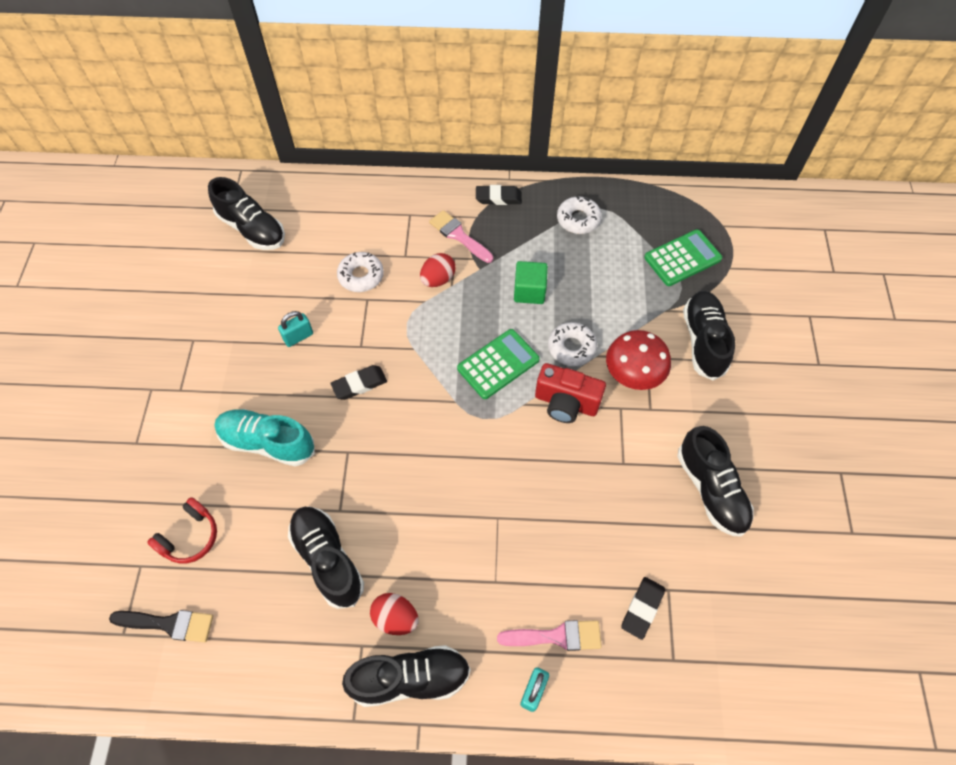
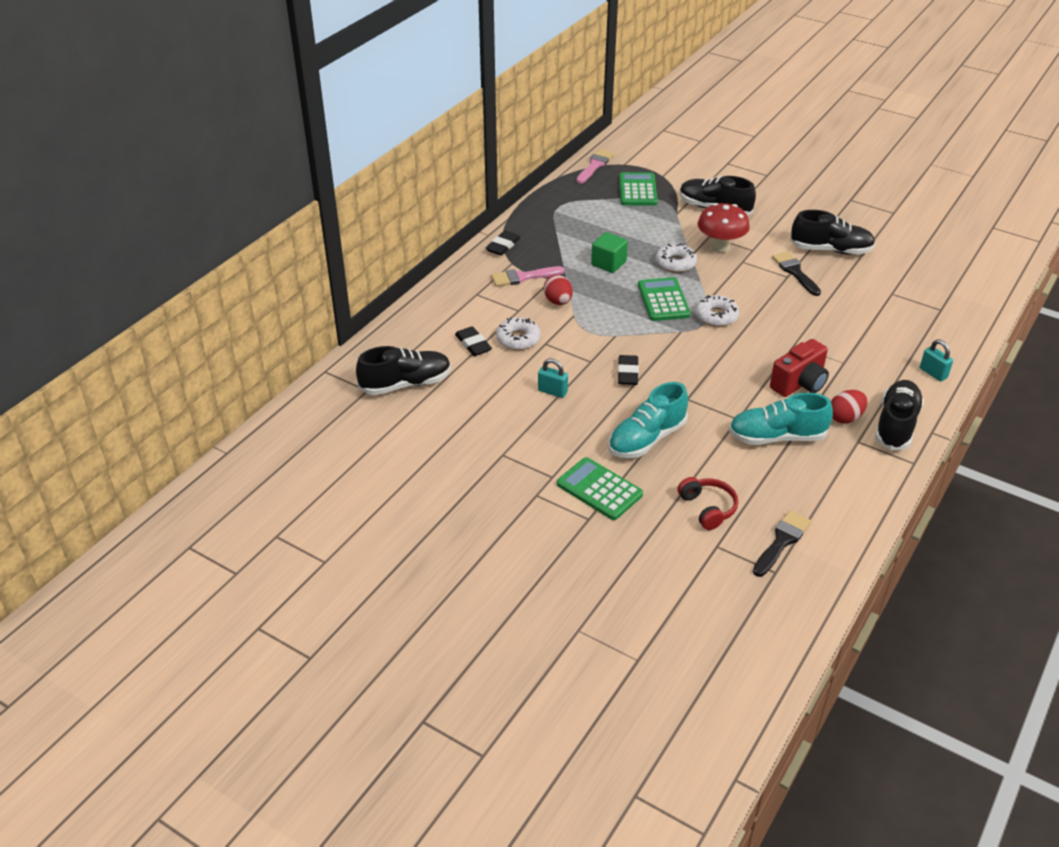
camera: 60 degrees left, 20 degrees down
turquoise padlock [278,311,313,347] -> turquoise padlock turned 60 degrees counterclockwise [538,358,568,398]
black shoe [288,506,364,609] -> turquoise shoe [729,393,833,445]
pink brush [497,620,602,651] -> pink brush moved to [576,149,614,183]
red camera [535,363,606,423] -> red camera moved to [770,339,829,397]
white donut [557,196,602,234] -> white donut moved to [695,295,739,327]
black eraser [621,577,665,640] -> black eraser moved to [455,326,492,356]
none -> green calculator [557,457,643,520]
none -> black brush [772,251,821,296]

